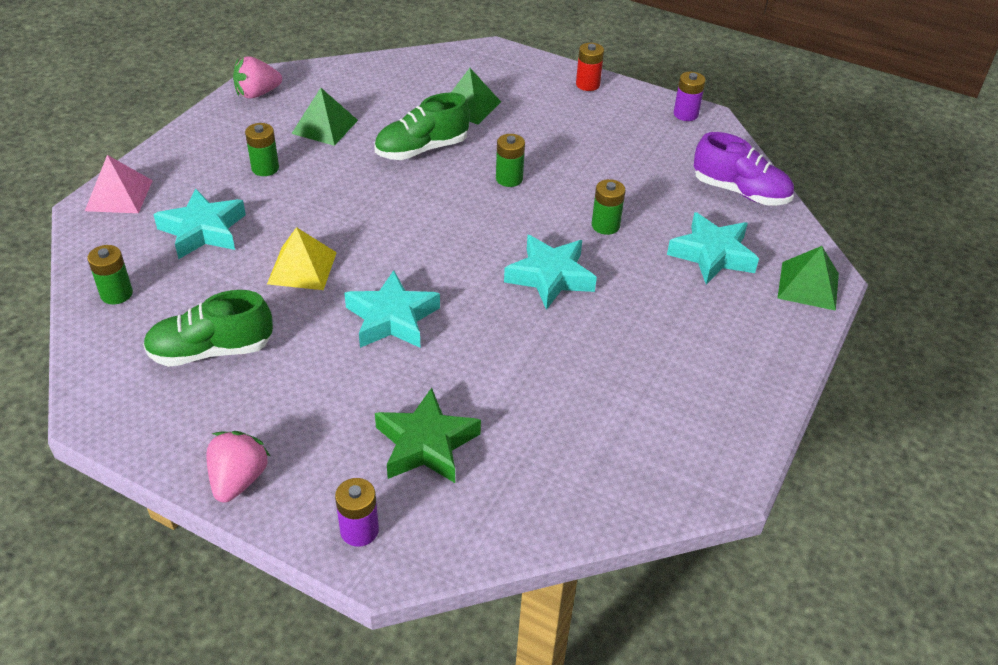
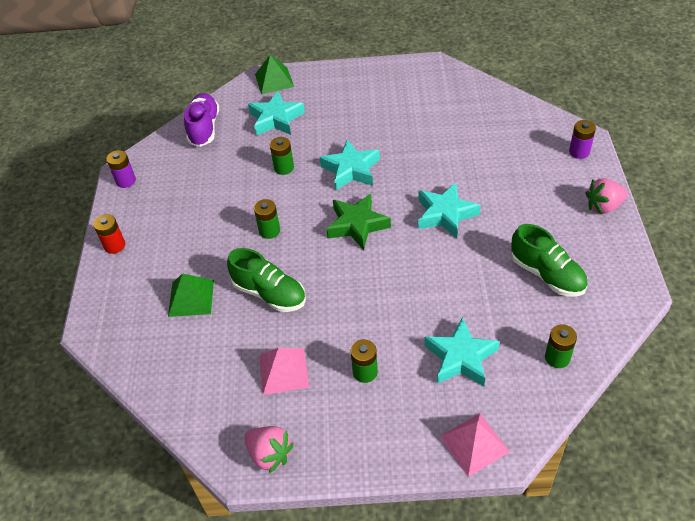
camera: 115 degrees left, 5 degrees up
yellow pyramid [267,227,337,290] -> none
green pyramid [291,88,358,146] -> pink pyramid [259,348,309,395]
green star [375,388,481,483] -> green star moved to [326,194,391,250]

